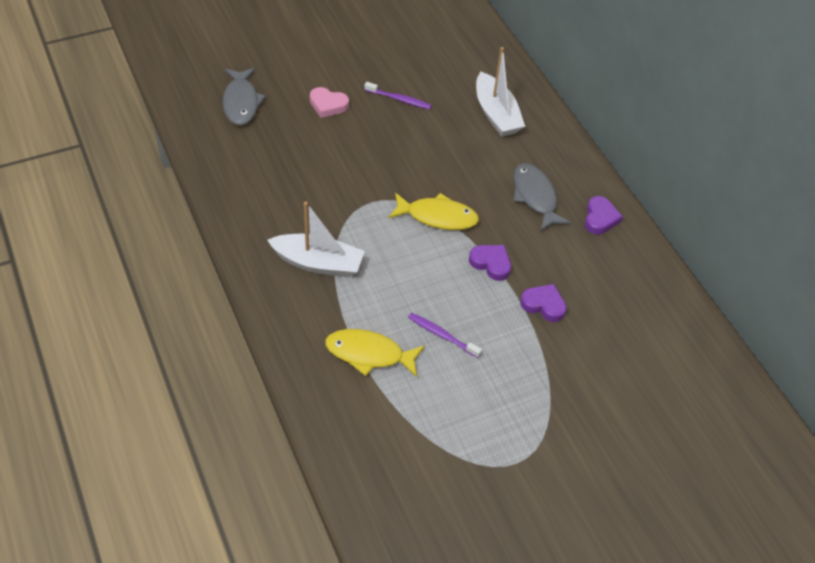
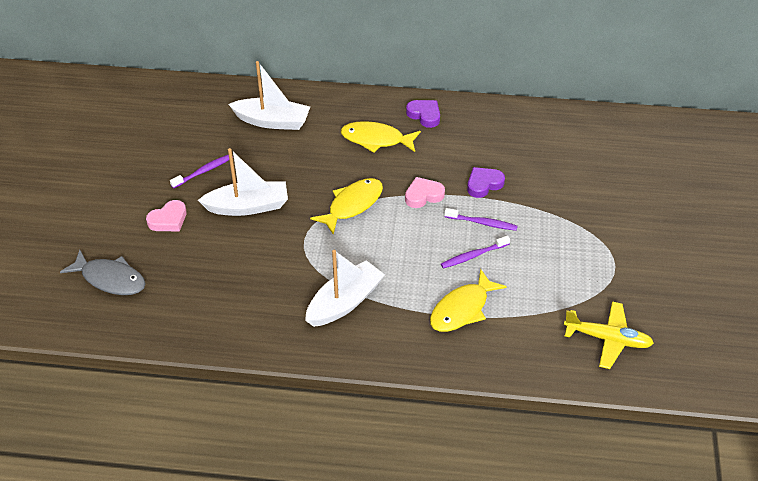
camera: 55 degrees left, 5 degrees down
purple heart [469,245,511,281] -> pink heart [405,177,445,208]
grey fish [513,163,571,231] -> yellow fish [341,121,421,153]
none -> white boat [198,148,288,216]
none -> purple toothbrush [444,208,518,231]
none -> yellow plane [564,301,654,369]

